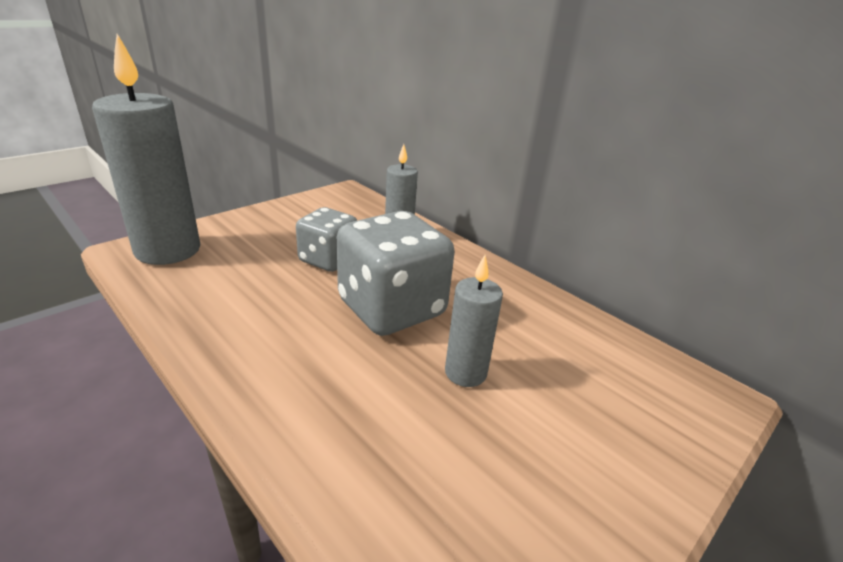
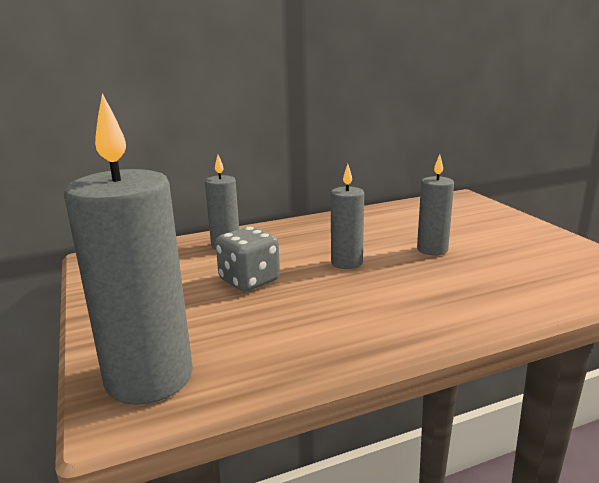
camera: 65 degrees left, 10 degrees down
grey dice [337,211,455,336] -> grey candle [331,164,364,269]

